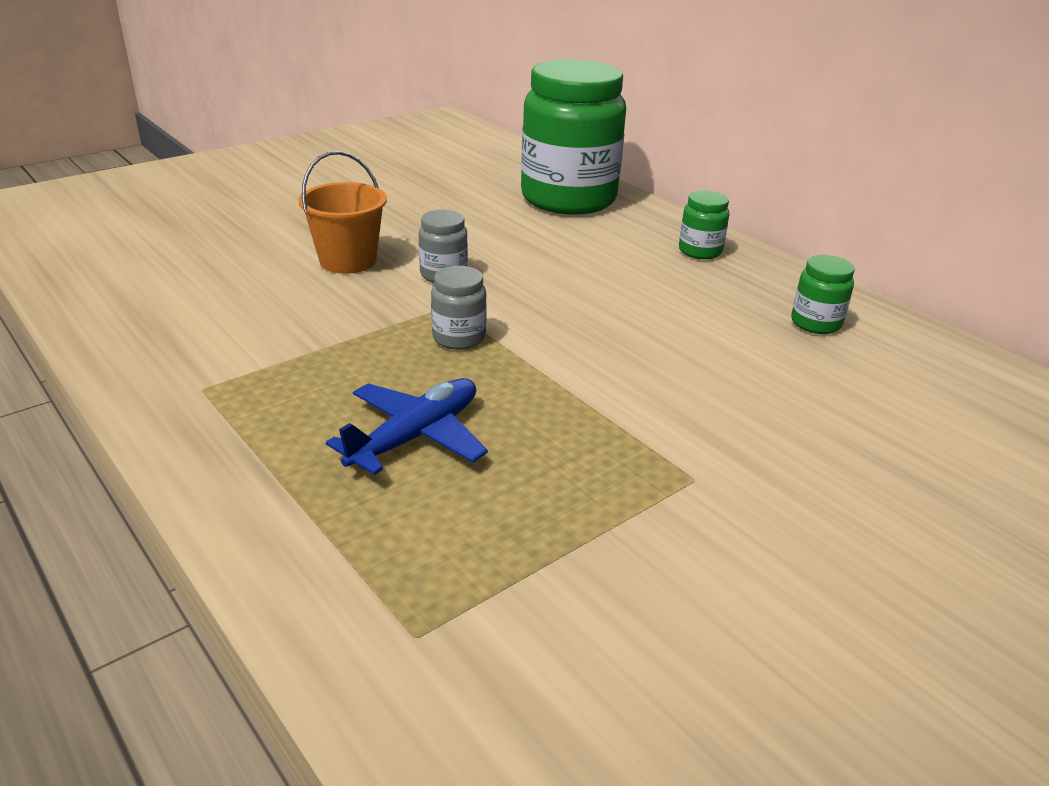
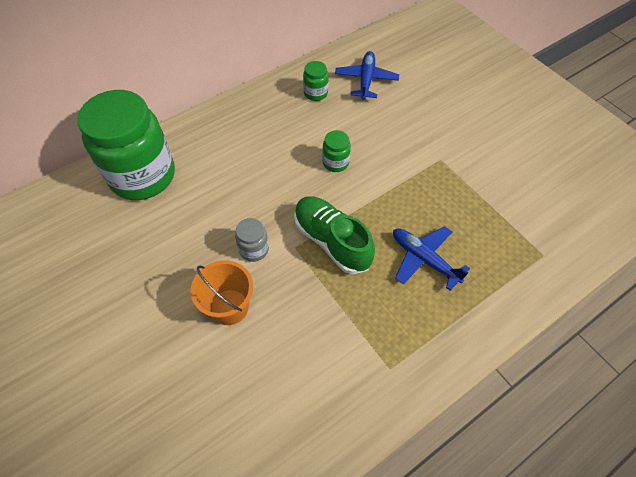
camera: 85 degrees left, 25 degrees up
grey jar [431,266,487,350] -> green shoe [294,196,375,274]
green jar [679,190,729,259] -> green jar moved to [322,130,351,172]
none -> blue plane [335,51,399,100]

